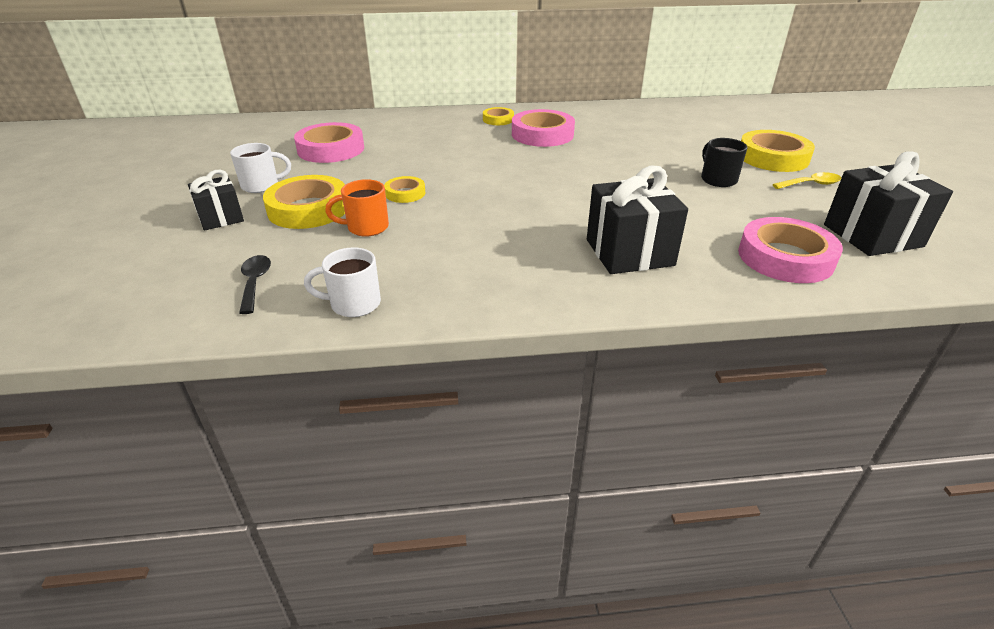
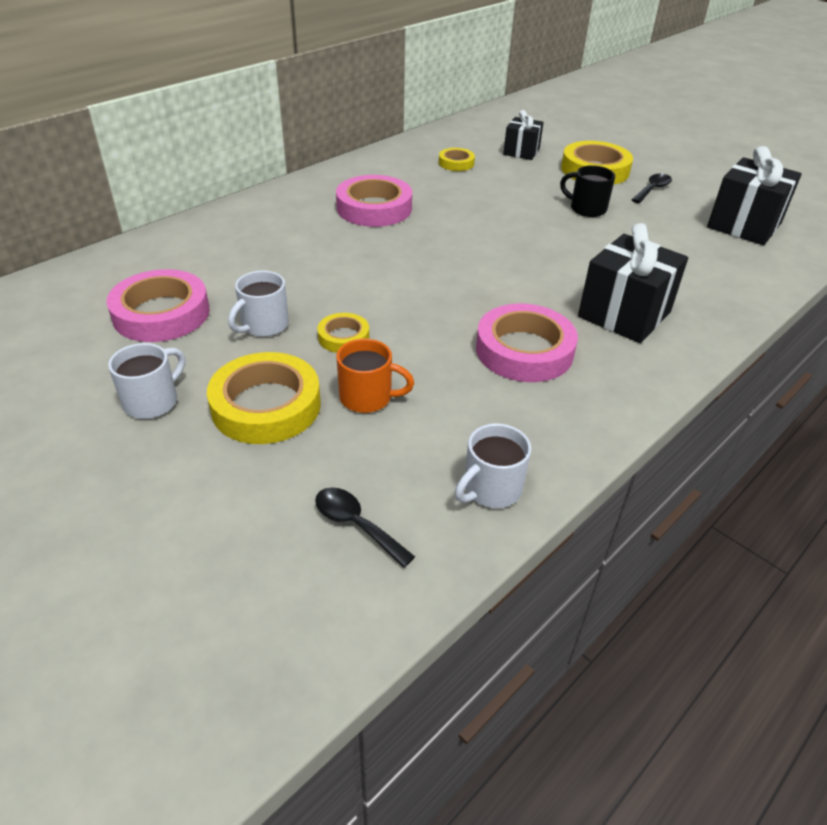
camera: 40 degrees left, 5 degrees up
black gift [188,170,244,231] -> black gift moved to [503,110,544,160]
orange mug [325,179,389,237] -> orange mug turned 120 degrees counterclockwise [336,339,414,413]
yellow tape [483,107,514,125] -> yellow tape moved to [439,148,475,171]
pink tape [738,217,843,283] -> pink tape moved to [476,304,578,382]
yellow spoon [773,172,841,189] -> black spoon [632,174,672,203]
none -> white mug [228,271,289,337]

